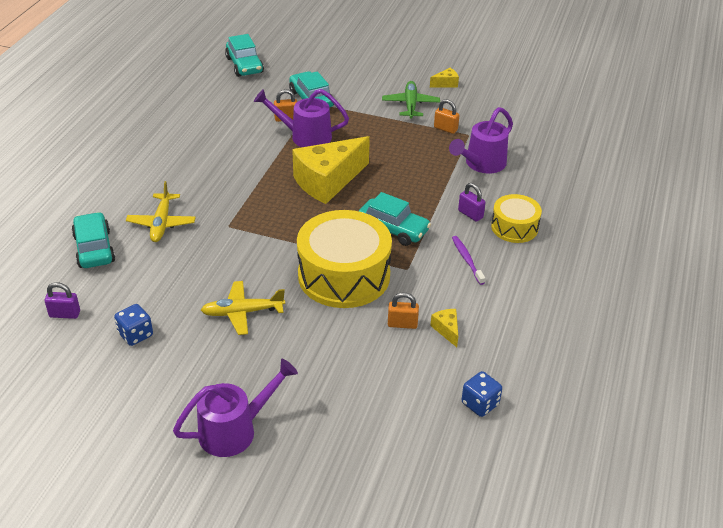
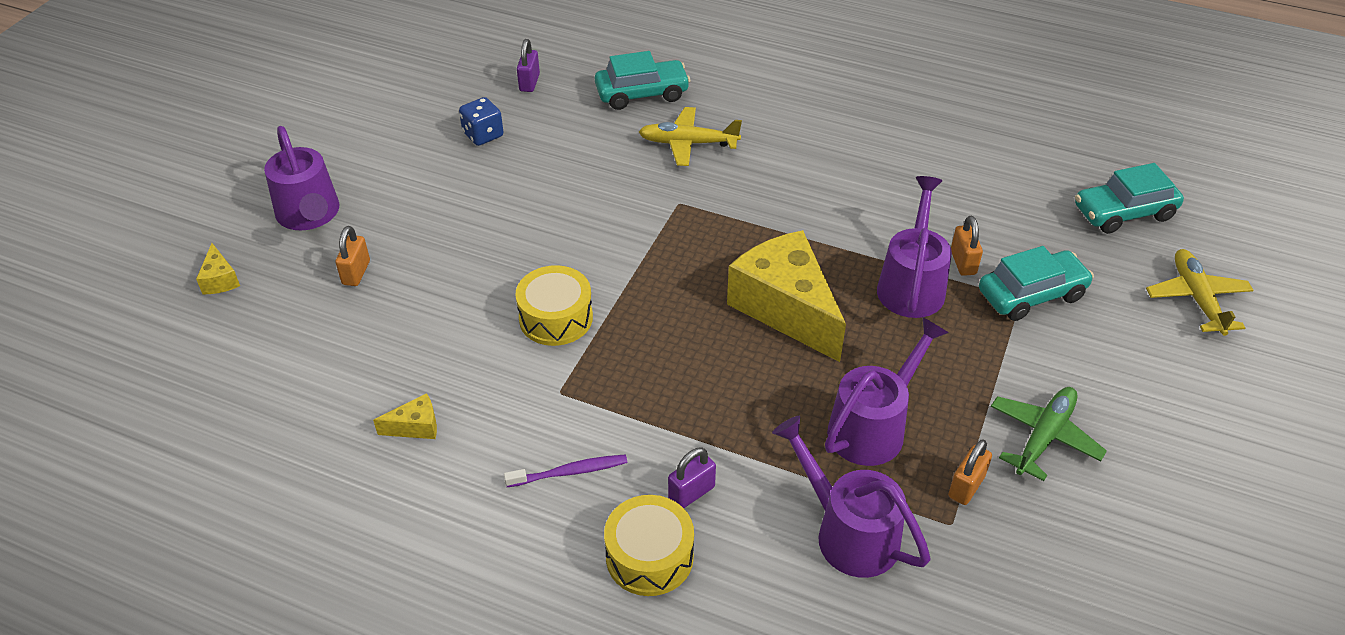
camera: 95 degrees right, 5 degrees up
yellow plane [201,281,285,335] -> yellow plane moved to [1146,249,1254,336]
yellow drum [297,210,392,308] -> yellow drum [515,265,593,346], size x0.54
turquoise car [359,192,431,246] -> none
green plane [382,81,440,118] -> green plane turned 60 degrees counterclockwise [991,387,1107,481]
orange padlock [388,292,419,329] -> orange padlock moved to [335,226,370,286]
yellow cheese [430,68,459,88] -> yellow cheese moved to [196,243,240,294]
blue dice [461,371,502,417] -> none
none -> purple watering can [825,317,949,466]

